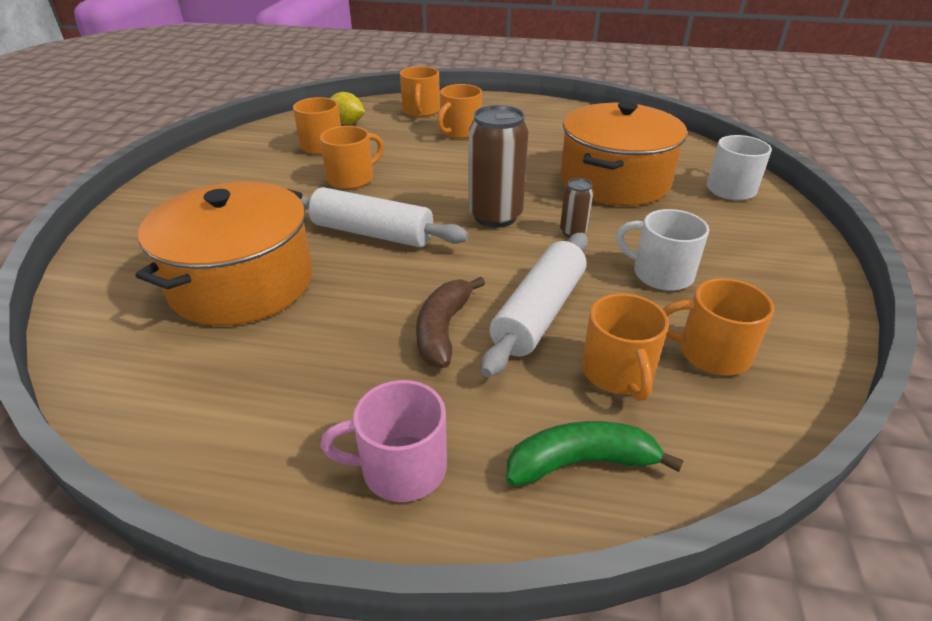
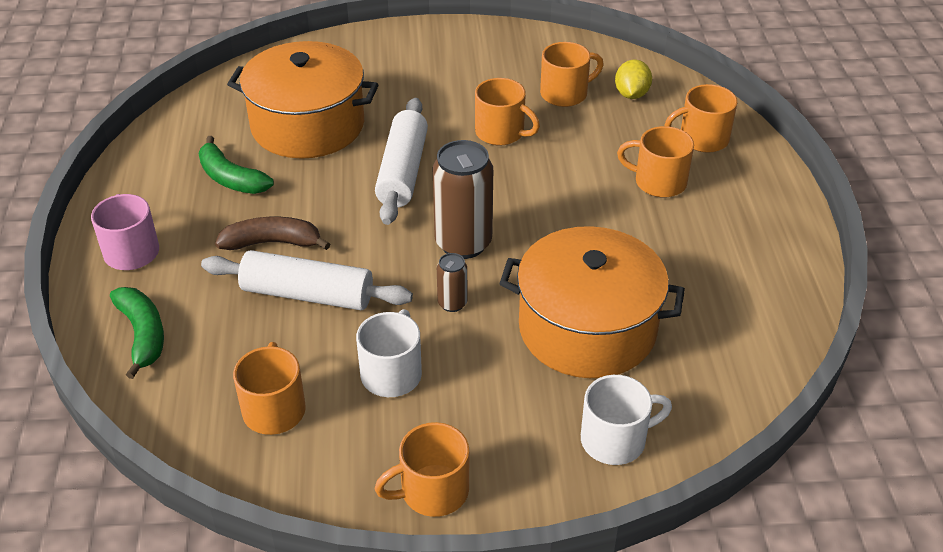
camera: 75 degrees right, 5 degrees up
orange mug [582,294,669,401] -> orange mug moved to [375,422,469,517]
none -> green banana [198,136,274,194]

